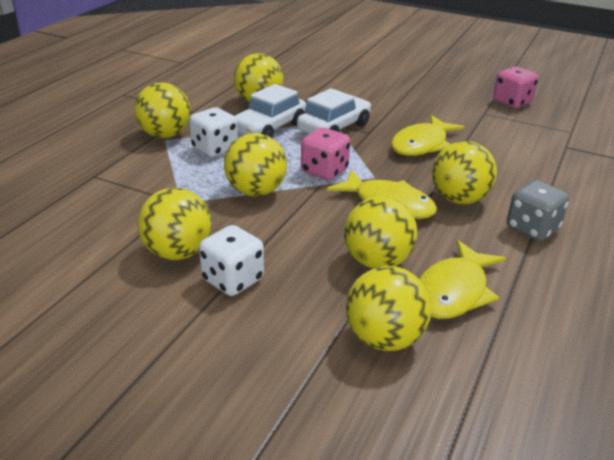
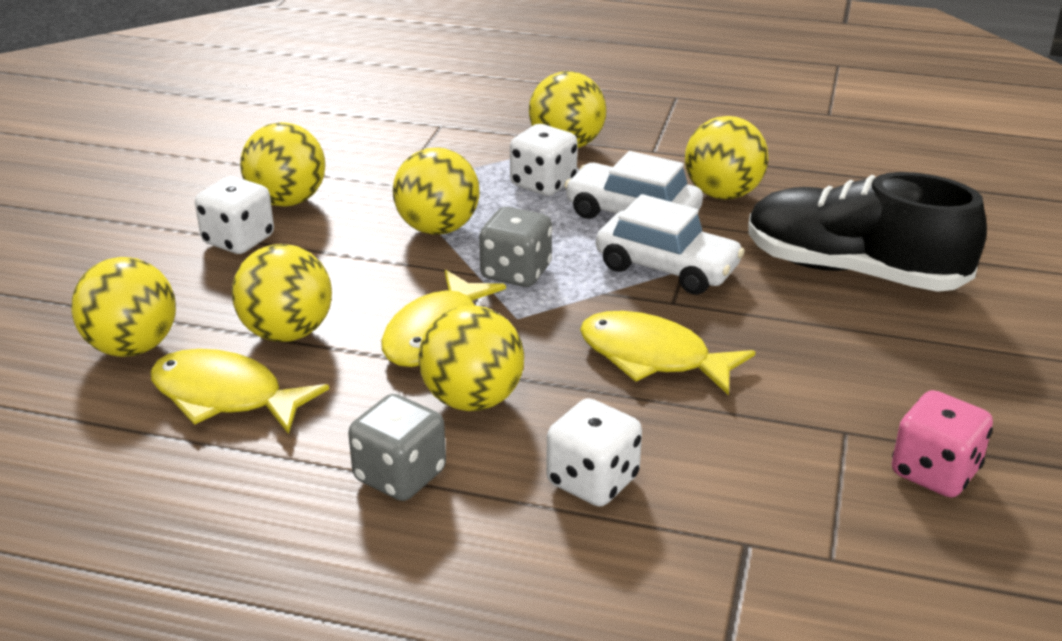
camera: 80 degrees right, 0 degrees up
pink dice [301,128,350,180] -> grey dice [479,207,552,287]
none -> white dice [546,398,642,507]
none -> black shoe [748,172,987,292]

